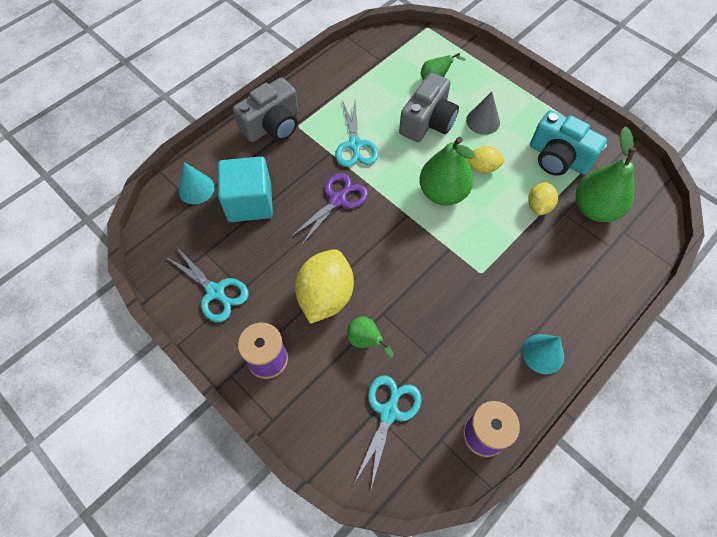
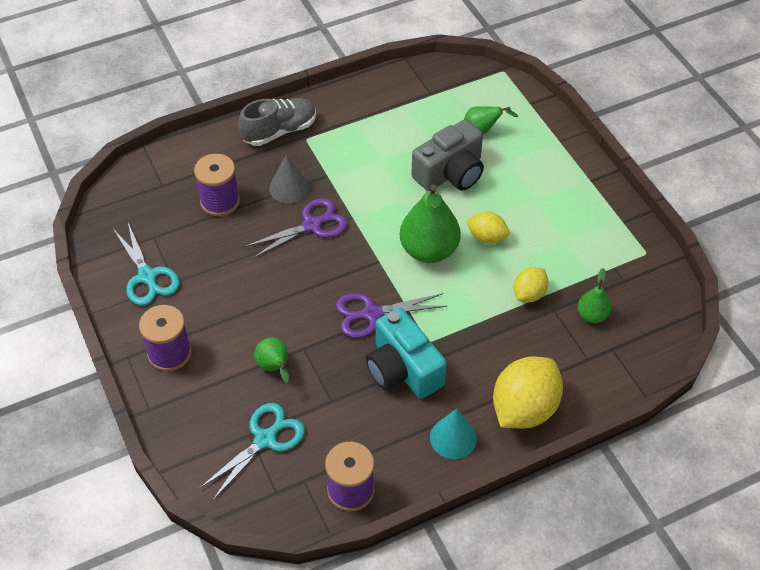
camera: 20 degrees right, 10 degrees down
turquoise cone [178,162,215,204] -> none
turquoise cube [218,156,273,222] -> purple spool [194,154,240,216]
grey camera [233,77,299,142] -> grey shoe [238,98,316,146]
yellow lemon [295,249,354,324] -> yellow lemon moved to [493,357,563,429]
turquoise scissors [335,100,379,167] -> none
grey cone [466,92,500,135] -> grey cone moved to [269,155,309,203]
turquoise camera [530,110,607,176] -> turquoise camera moved to [366,308,447,399]
green pear [576,127,636,222] -> green pear [577,268,611,323], size x0.53
none -> purple scissors [336,293,447,338]

